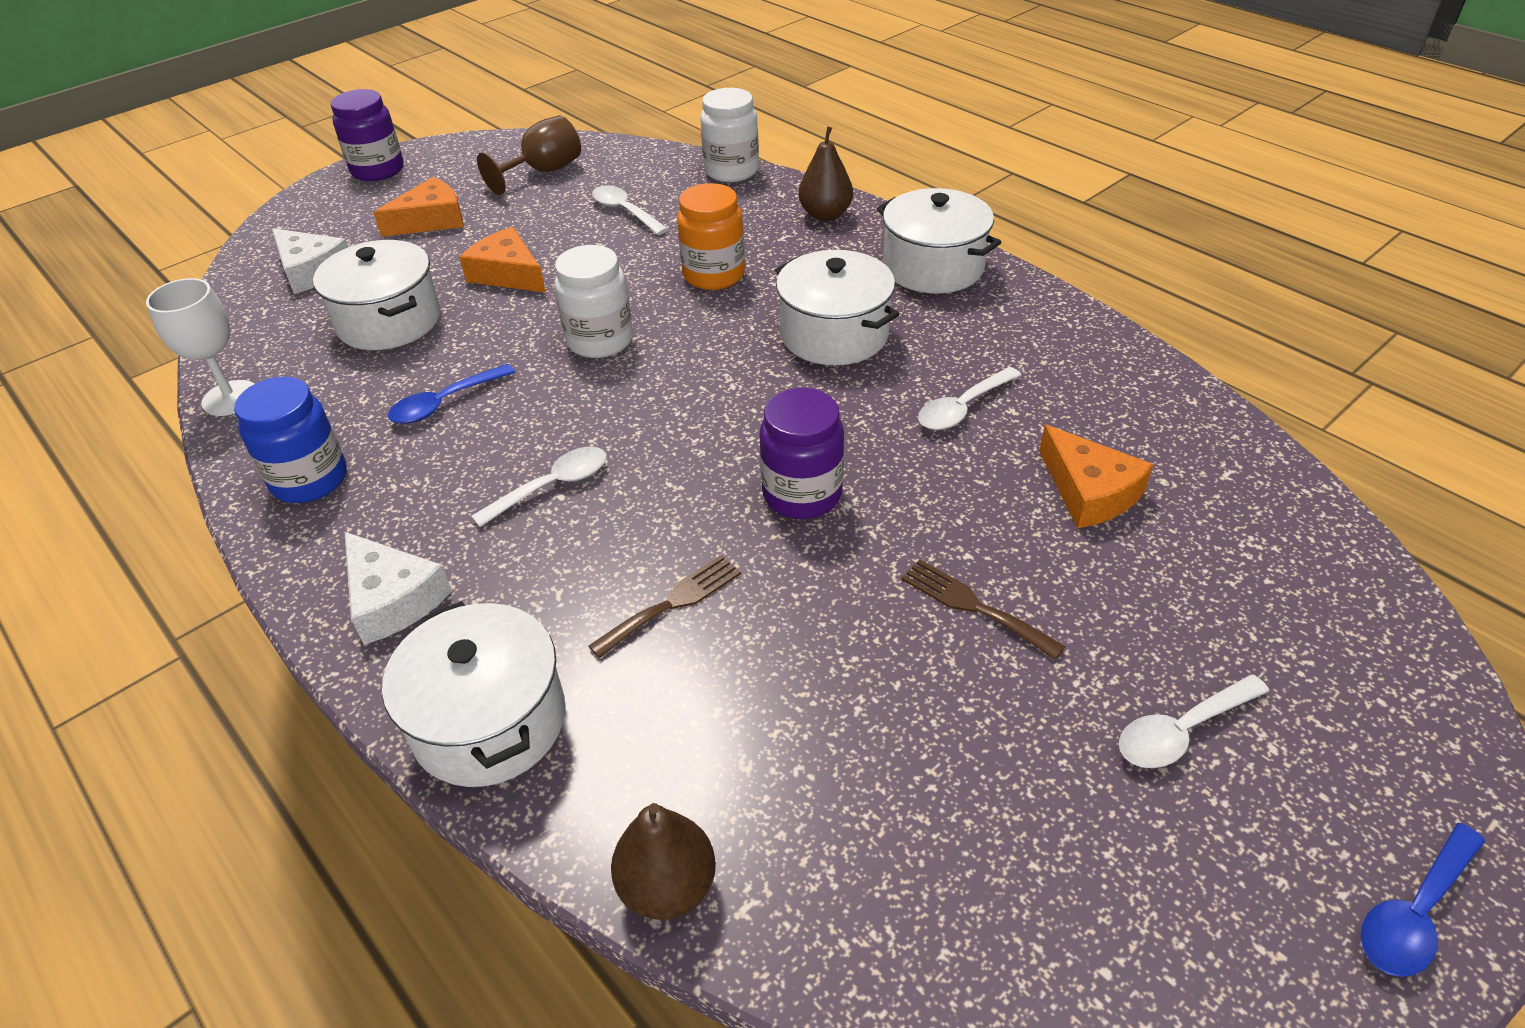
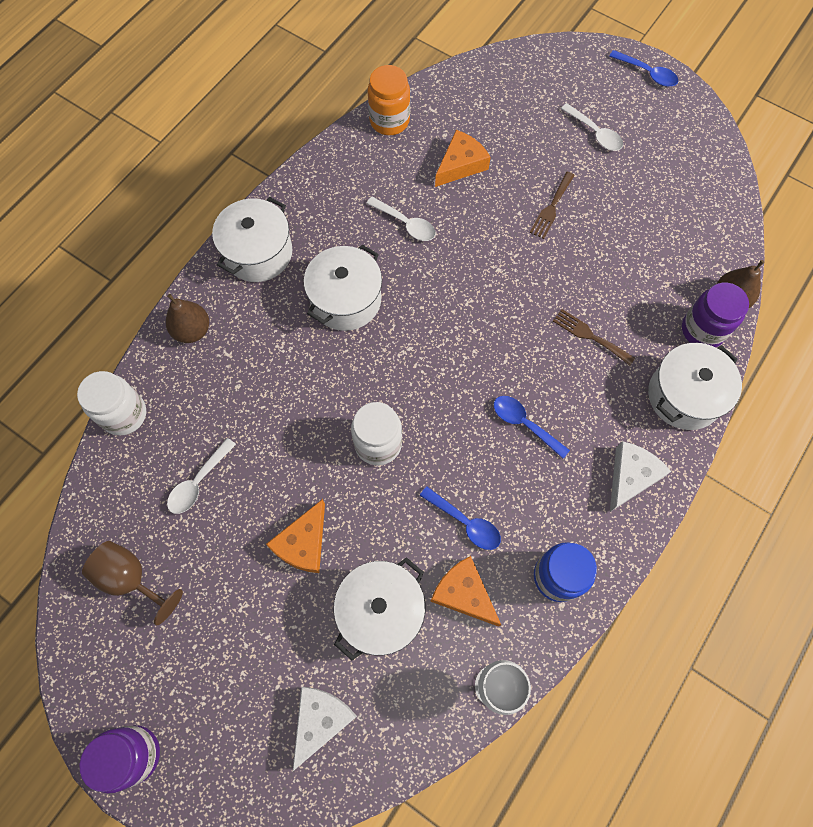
camera: 105 degrees left, 25 degrees up
orange cheese [373,177,464,237] -> orange cheese moved to [430,556,501,627]
white spoon [471,446,607,527] -> blue spoon [494,396,570,459]
orange jar [677,183,745,290] -> orange jar moved to [367,65,410,135]
purple jar [759,388,844,519] -> purple jar moved to [682,283,749,347]

